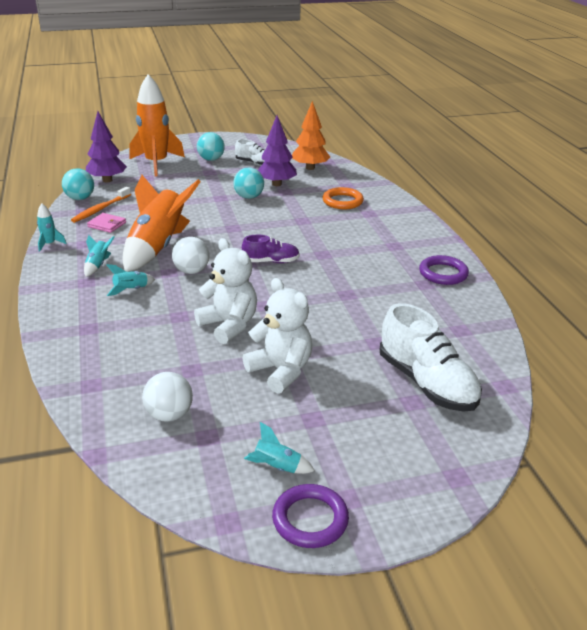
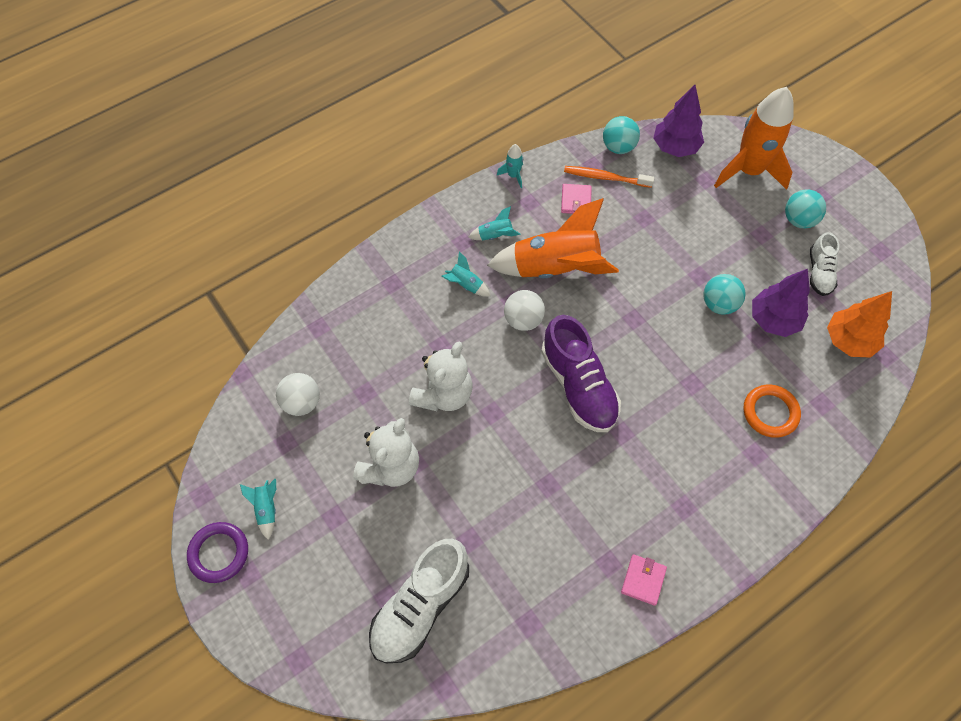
camera: 70 degrees right, 30 degrees up
purple shoe [242,235,300,263] -> purple shoe [541,315,621,432], size x1.78
purple ring [419,255,469,285] -> pink wallet [621,554,667,606]

